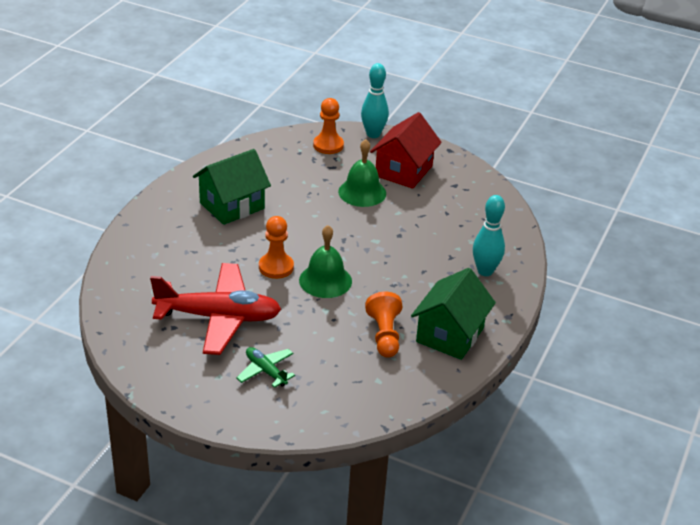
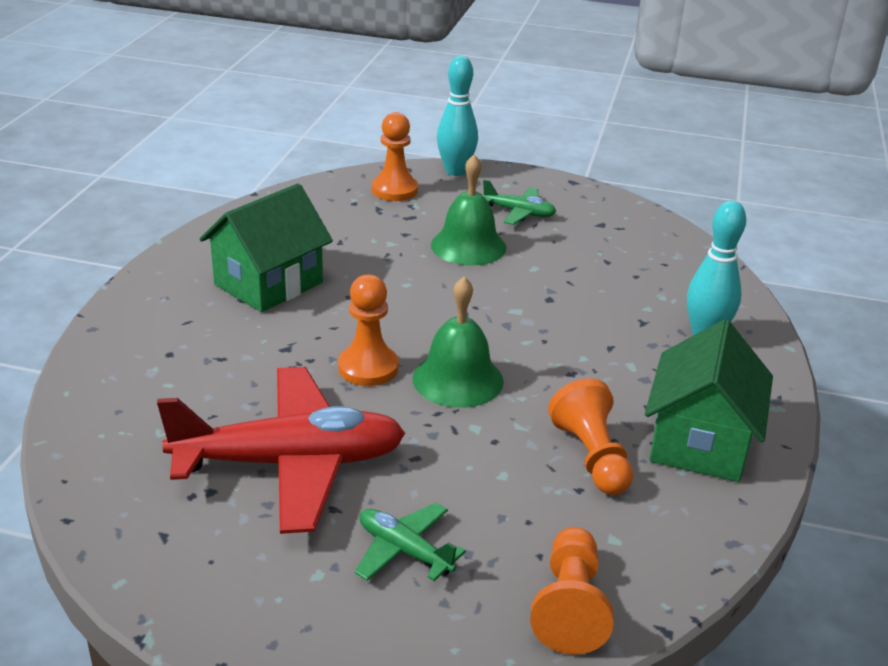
camera: 10 degrees left, 5 degrees down
red house [370,112,442,189] -> green plane [483,180,556,225]
none -> orange pawn [530,527,614,655]

